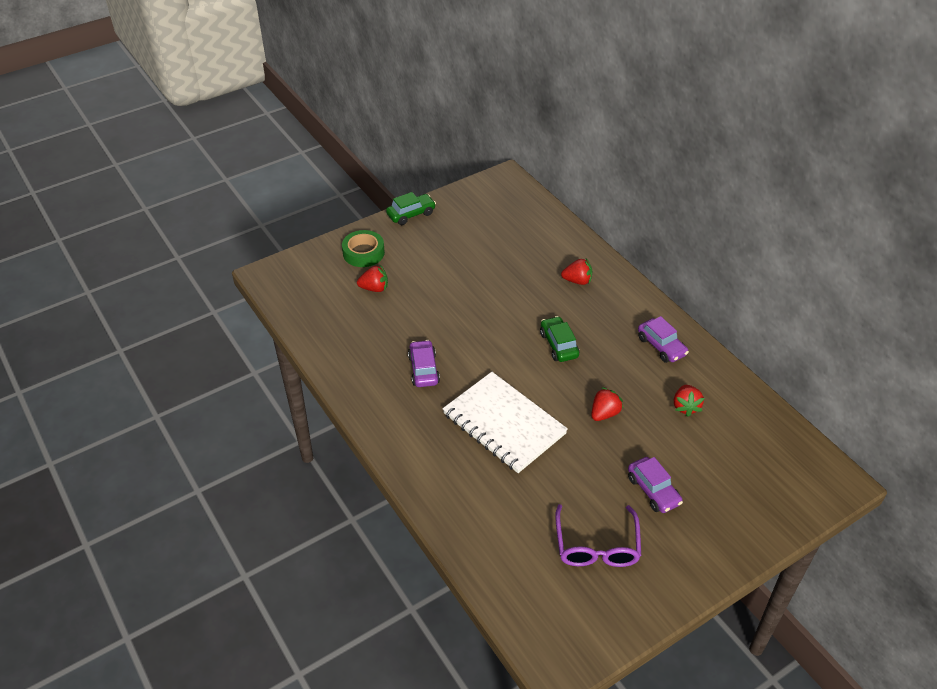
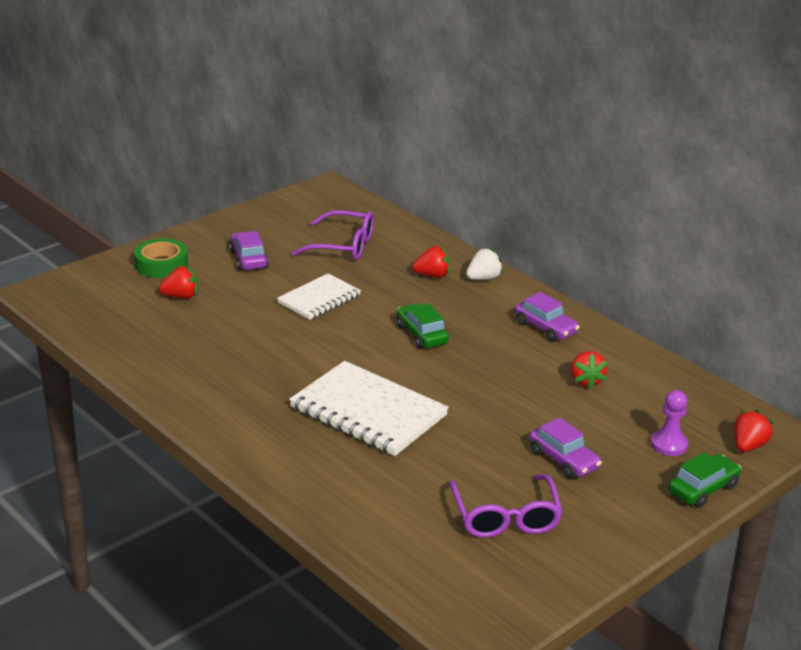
camera: 10 degrees left, 15 degrees down
green car [386,192,436,225] -> green car moved to [668,452,741,508]
purple car [408,340,440,387] -> purple car moved to [229,231,269,271]
red strawberry [591,387,624,421] -> red strawberry moved to [734,410,774,452]
none -> white notebook [277,273,361,320]
none -> purple glasses [291,210,374,260]
none -> white strawberry [466,248,503,280]
none -> purple pawn [651,390,688,456]

